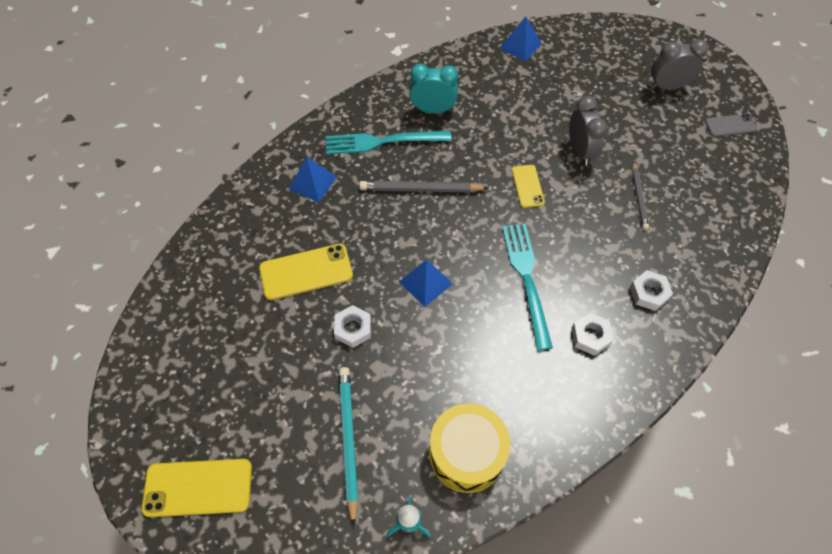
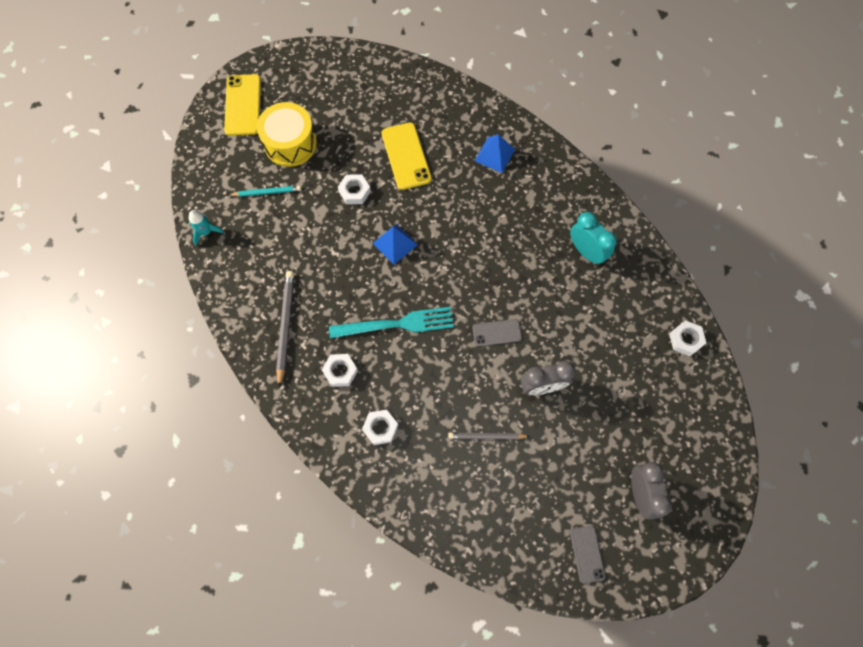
camera: 90 degrees right, 10 degrees up
turquoise fork [326,131,452,155] -> none
turquoise pencil [339,367,358,526] -> turquoise pencil [230,186,301,197], size x0.64
grey pencil [359,181,488,192] -> grey pencil moved to [276,271,294,387]
turquoise clock [409,64,458,113] -> turquoise clock turned 45 degrees counterclockwise [570,212,617,265]
yellow drum [429,403,510,493] -> yellow drum moved to [257,102,317,167]
blue pyramid [499,16,542,62] -> white nut [669,320,706,356]
yellow phone [512,165,545,208] -> grey phone [472,319,522,346]

